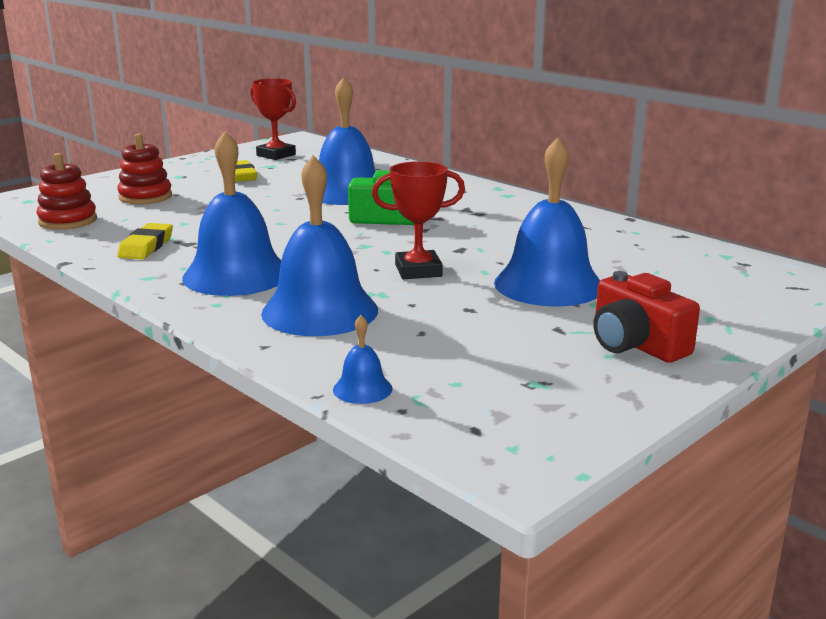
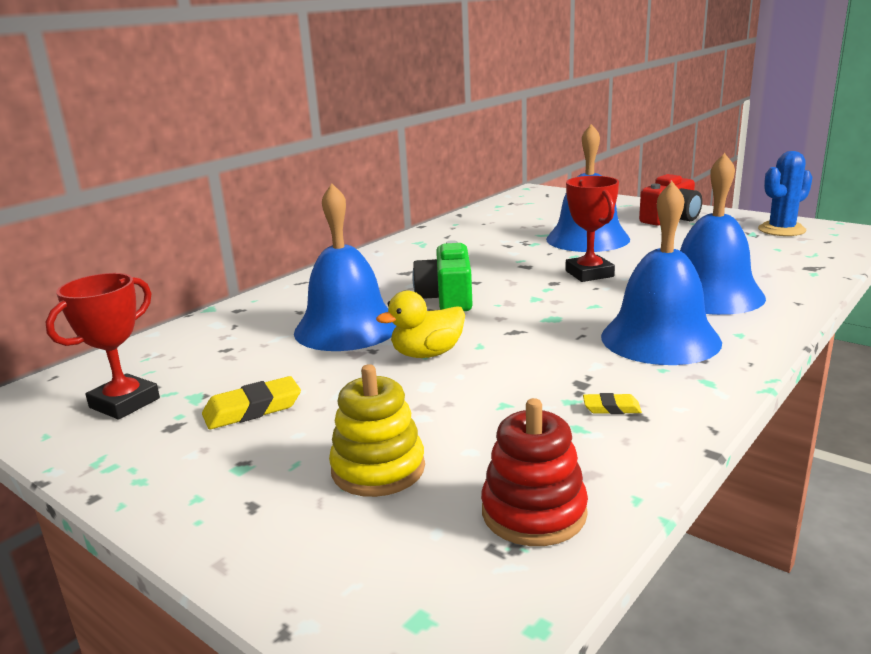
camera: 95 degrees left, 0 degrees up
red stacking toy [117,134,172,205] -> yellow stacking toy [329,364,425,497]
yellow eraser [117,223,173,259] -> yellow eraser [583,393,642,414], size x0.56
blue bell [333,315,393,404] -> none
none -> yellow duck [376,291,465,358]
none -> blue cactus [758,151,812,236]

